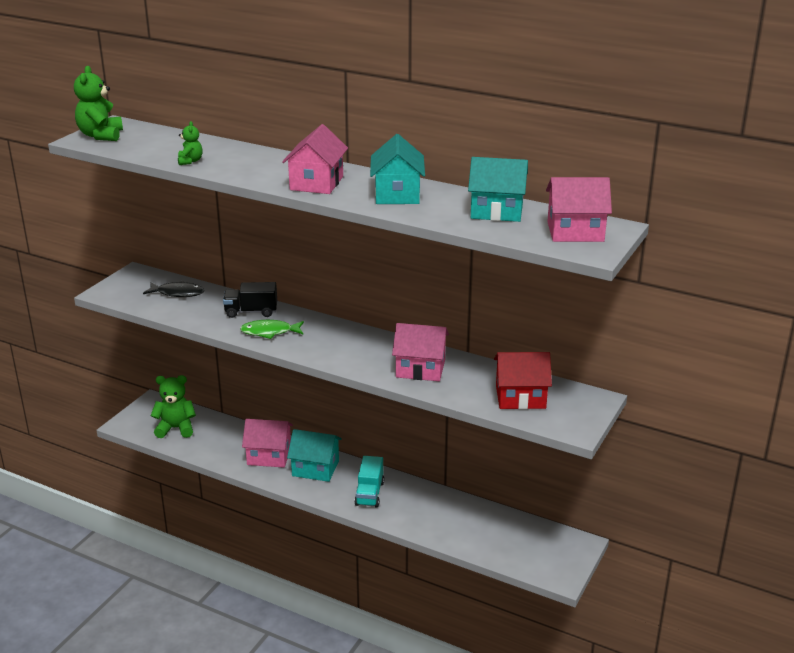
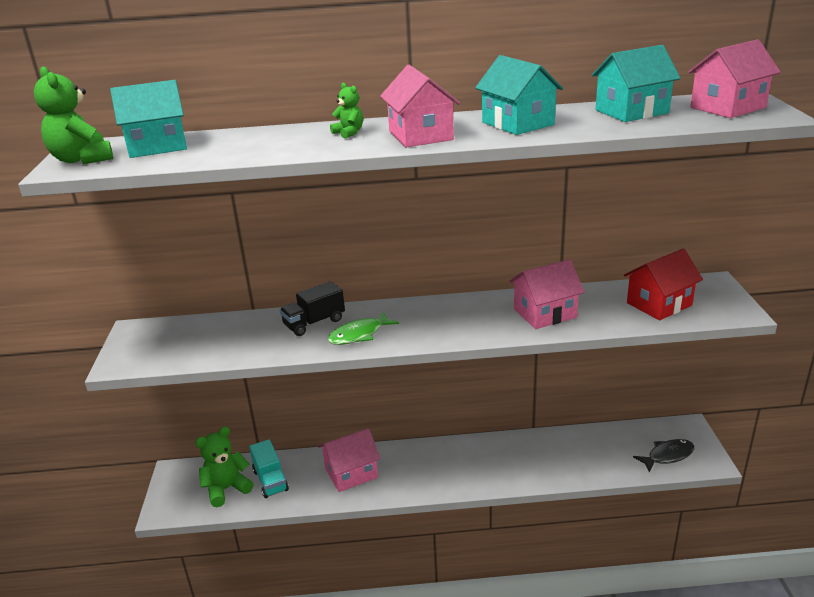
camera: 30 degrees left, 0 degrees up
black fish [143,281,204,297] -> black fish moved to [633,439,695,472]
green teddy bear [178,121,203,165] -> green teddy bear moved to [330,83,363,138]
turquoise house [287,429,342,482] -> turquoise house moved to [110,80,187,158]
turquoise truck [354,456,384,507] -> turquoise truck moved to [249,439,289,498]

